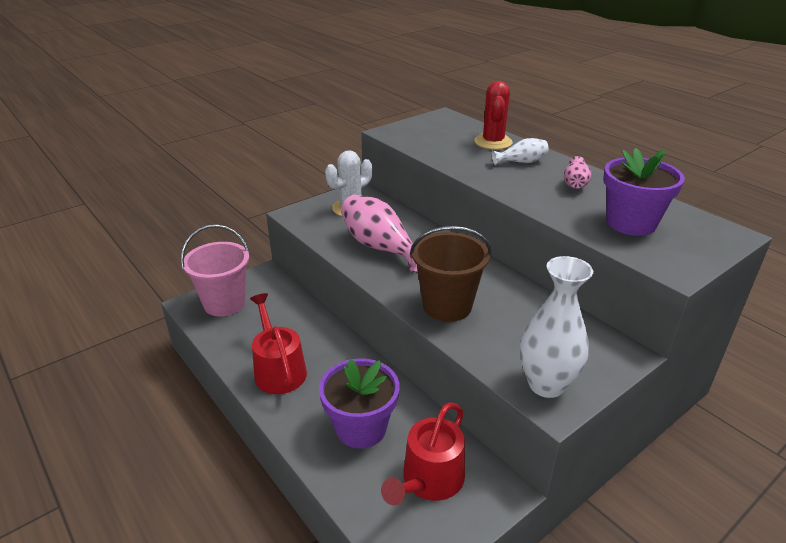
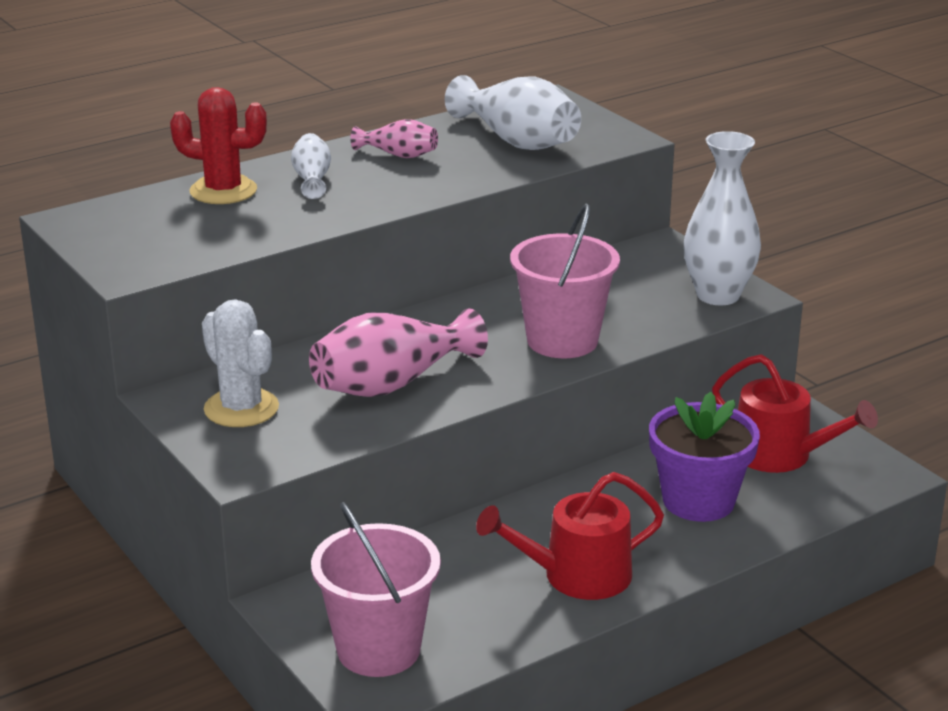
camera: 85 degrees left, 5 degrees down
brown bucket [410,226,491,322] -> pink bucket [510,204,620,358]
purple flower pot [603,148,685,236] -> white vase [445,75,581,150]

